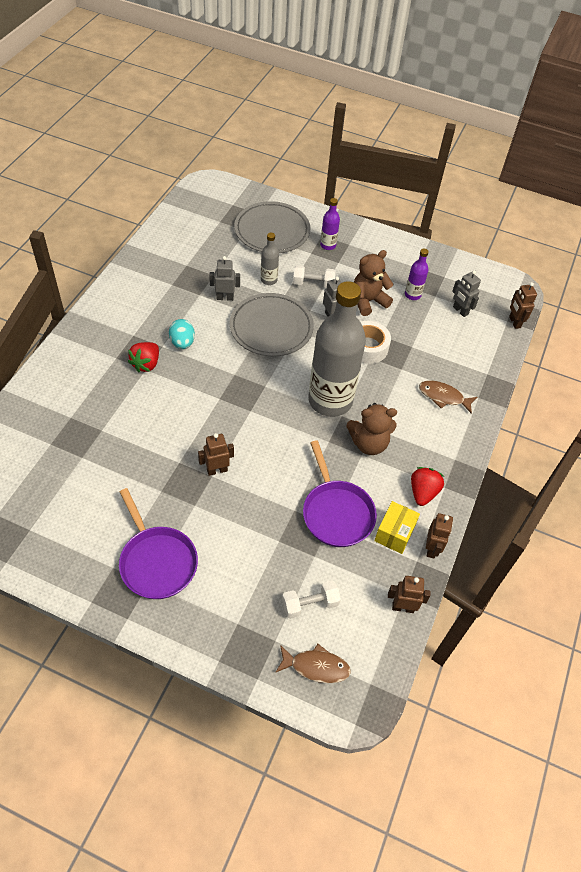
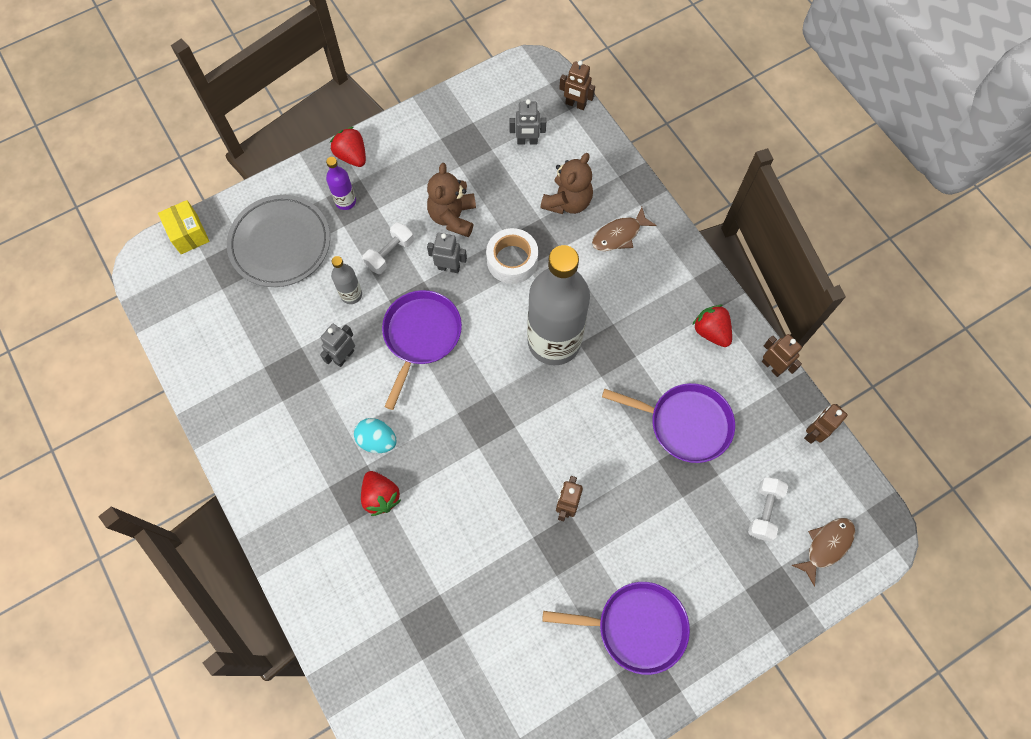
camera: 50 degrees left, 15 degrees up
grey plate [230,293,314,356] -> purple pan [382,290,462,410]
brown teddy bear [347,403,397,455] -> brown teddy bear moved to [540,153,593,214]
yellow box [374,501,420,554] -> yellow box moved to [158,200,210,254]
purple bottle [405,249,429,300] -> none
none -> red strawberry [330,127,366,167]

